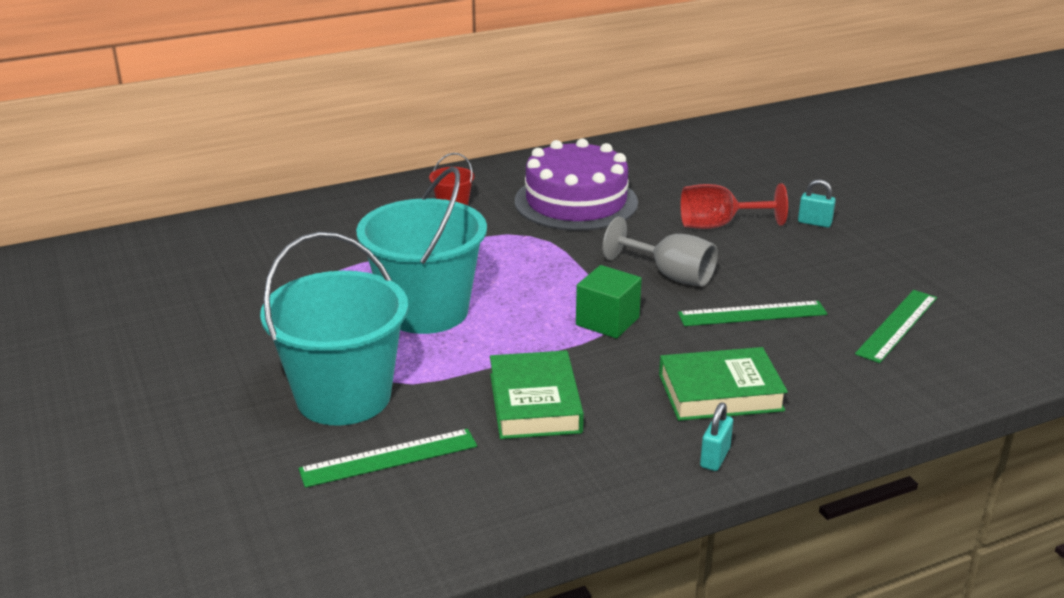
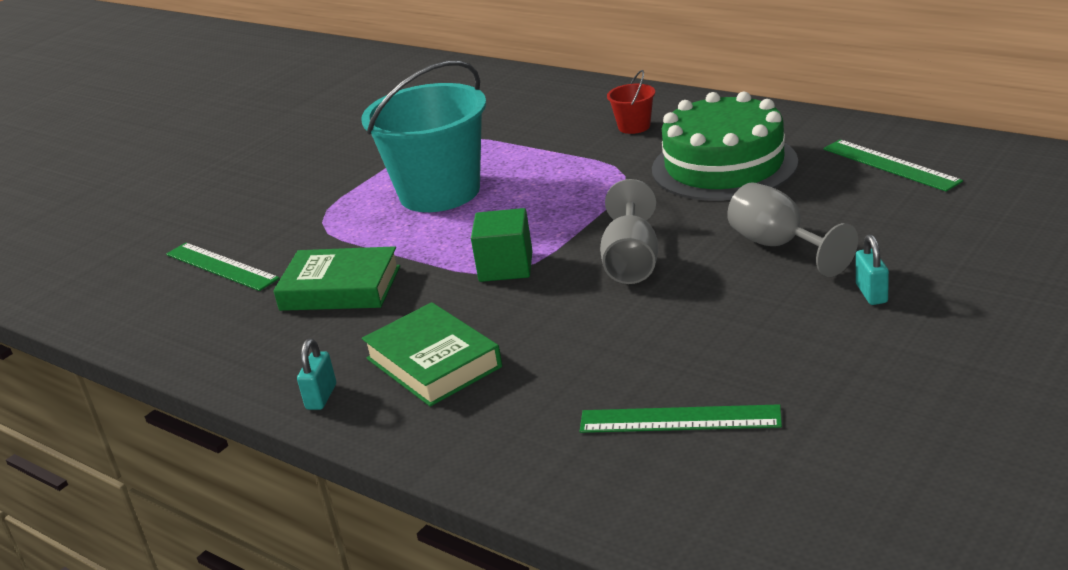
camera: 65 degrees right, 0 degrees up
turquoise bucket [260,232,408,426] -> none
green book [490,350,584,439] -> green book turned 45 degrees clockwise [273,246,400,311]
purple cake [515,138,638,231] -> green cake [652,92,798,201]
green ruler [678,301,827,326] -> green ruler moved to [823,139,963,192]
red goblet [681,183,788,229] -> grey goblet [727,182,858,277]
turquoise padlock [700,402,733,471] -> turquoise padlock turned 75 degrees counterclockwise [297,339,336,410]

